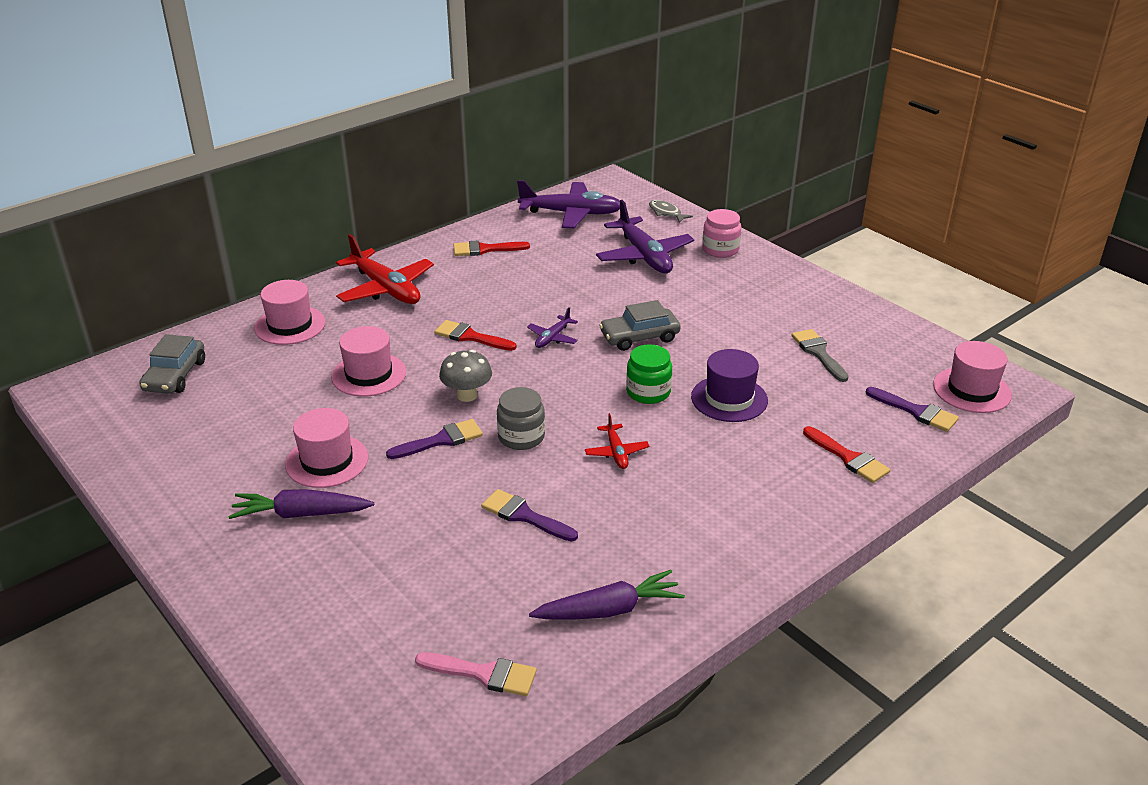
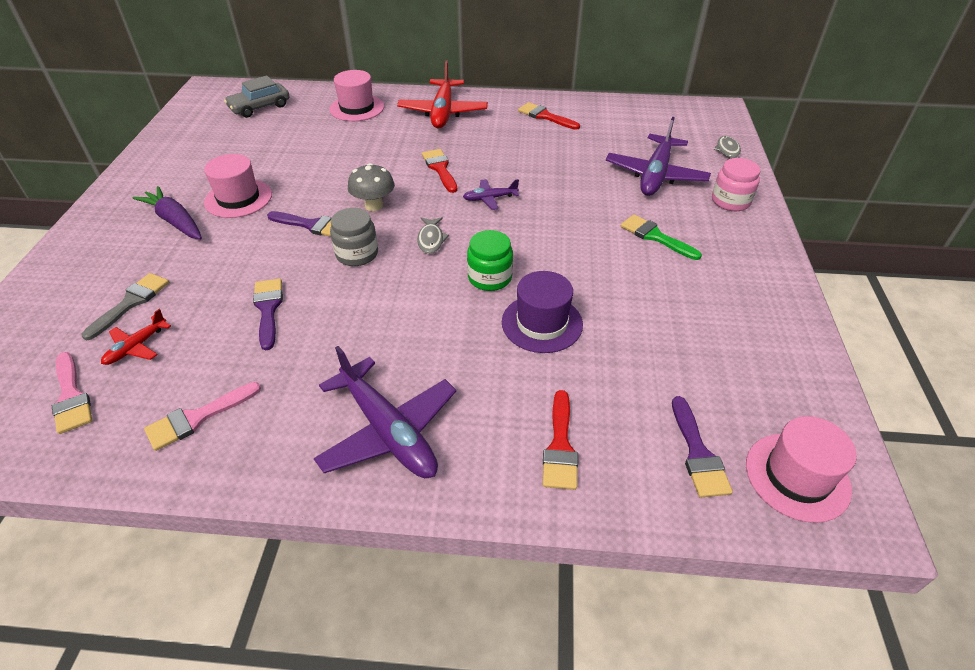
camera: 45 degrees right, 10 degrees up
pink hat [331,326,406,397] -> none
purple plane [517,180,620,228] -> purple plane moved to [313,346,456,478]
purple carrot [529,570,685,620] -> pink brush [144,382,261,451]
red plane [585,413,649,469] -> red plane moved to [101,309,171,365]
grey car [599,300,681,351] -> none
grey brush [792,329,849,382] -> grey brush moved to [82,273,169,340]
none -> grey fish [417,217,449,254]
none -> green brush [621,214,702,260]

